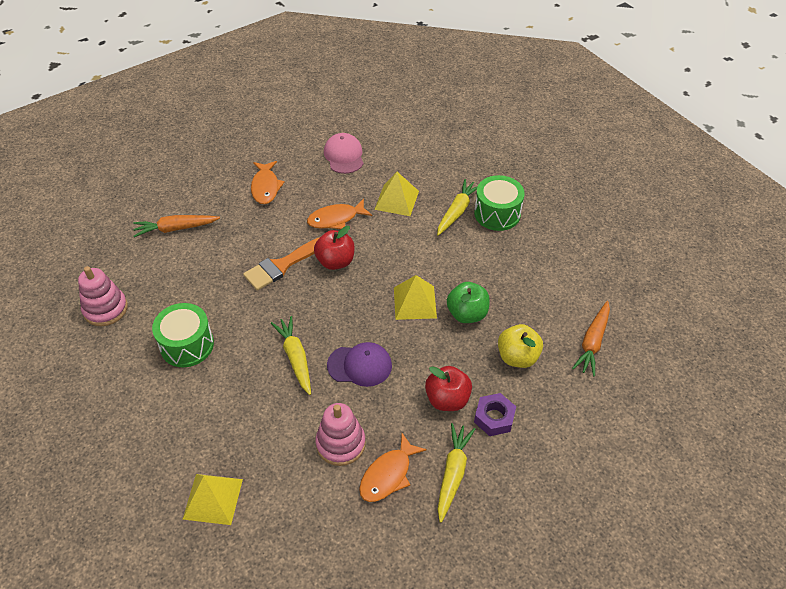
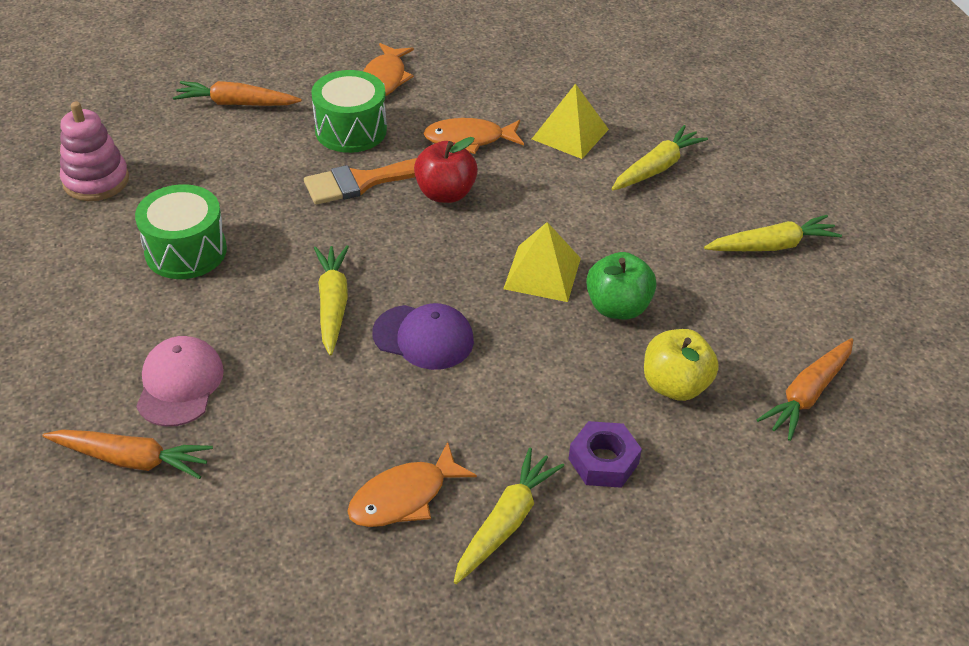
camera: 15 degrees right, 5 degrees down
yellow pyramid [182,474,243,525] -> orange carrot [42,430,213,479]
pink stacking toy [316,403,366,466] -> none
pink cap [324,133,363,174] -> pink cap moved to [136,336,224,427]
red apple [425,366,472,411] -> none
green drum [474,175,525,231] -> green drum moved to [311,70,387,153]
none -> yellow carrot [704,215,842,251]

